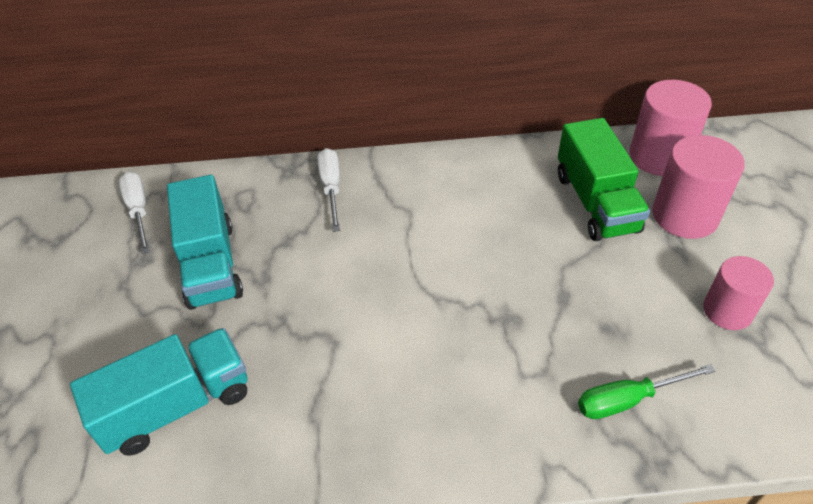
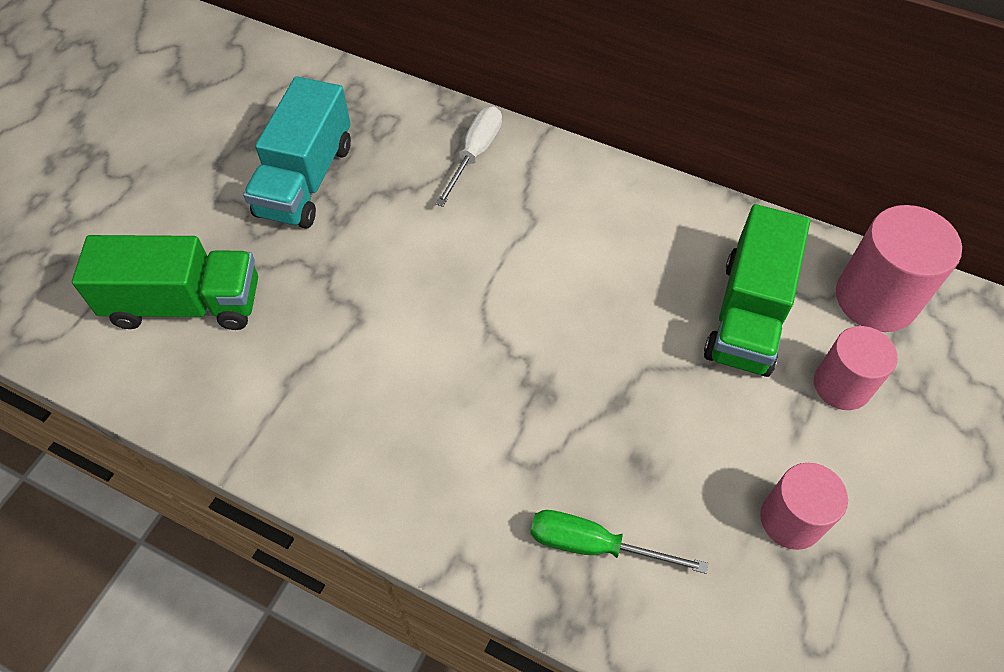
camera: 30 degrees right, 10 degrees up
turquoise truck [70,328,248,456] -> green truck [72,235,258,330]
white screwdriver [119,172,150,254] -> none
pink cylinder [652,135,745,239] -> pink cylinder [814,326,898,410], size x0.66

